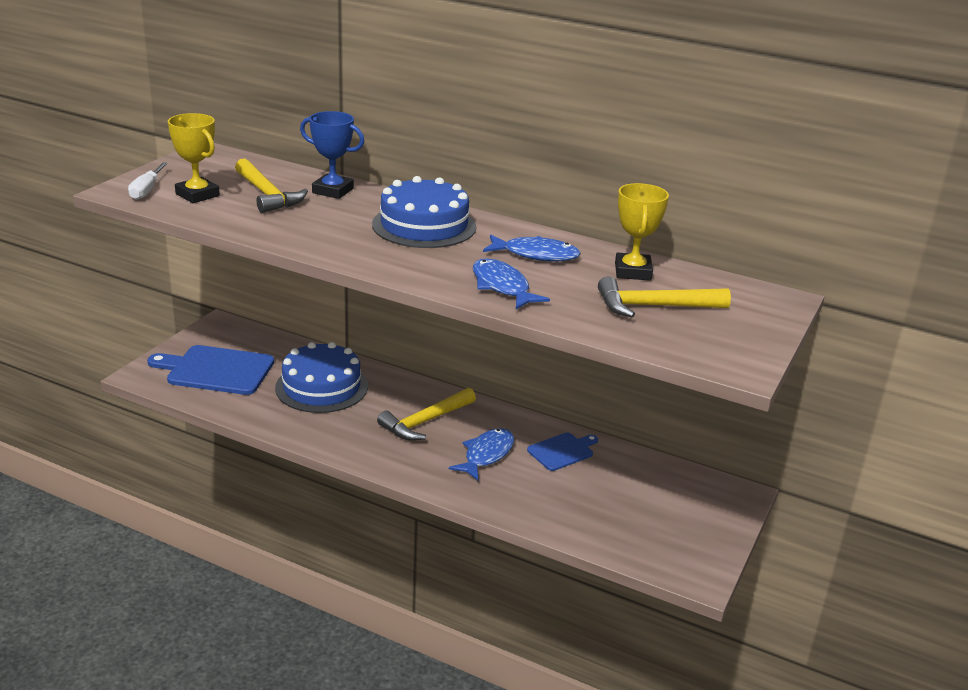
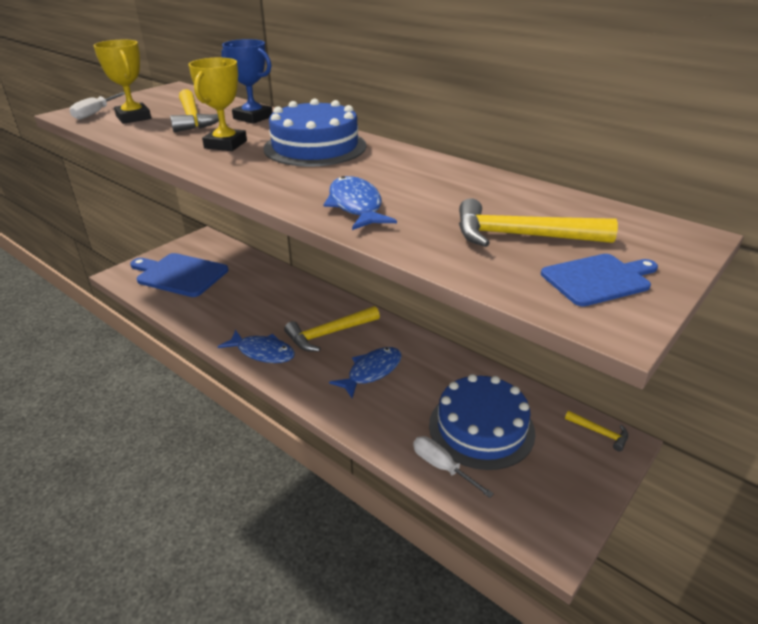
camera: 15 degrees right, 5 degrees up
blue cake [275,342,368,413] -> blue cake moved to [429,374,535,470]
blue fish [483,235,581,261] -> blue fish moved to [218,330,295,363]
blue cutting board [527,433,598,471] -> blue cutting board moved to [541,254,658,306]
yellow trophy [615,183,669,281] -> yellow trophy moved to [189,58,247,151]
none -> white screwdriver [413,436,494,498]
none -> yellow hammer [565,411,628,451]

